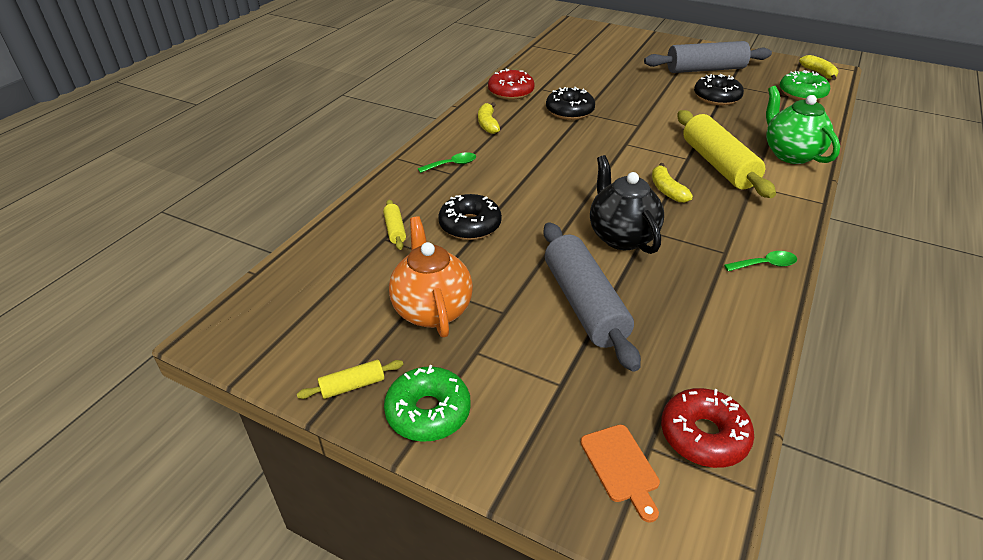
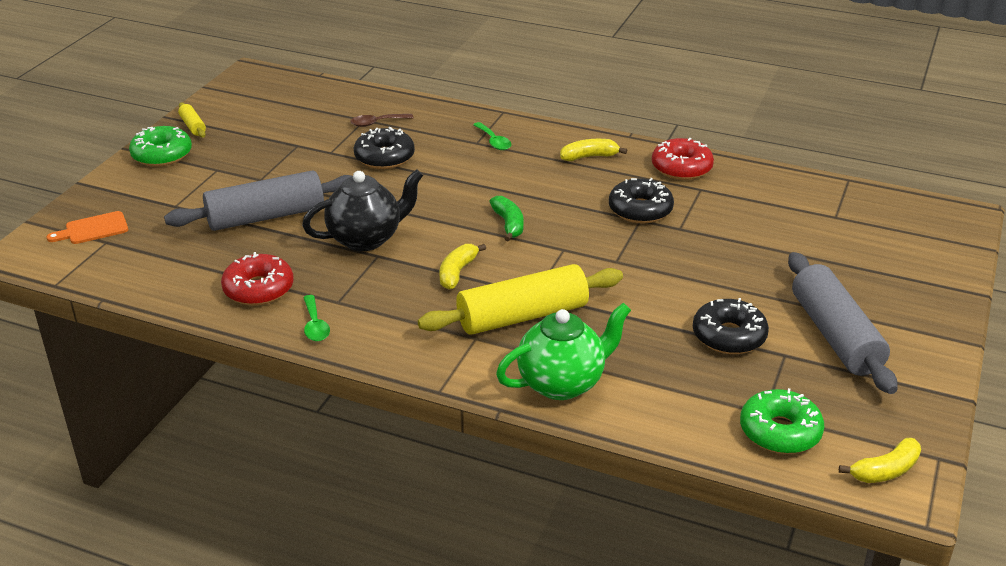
camera: 85 degrees right, 5 degrees down
yellow rolling pin [383,199,406,250] -> brown spoon [350,114,414,127]
orange teapot [389,216,473,337] -> none
yellow banana [652,163,693,203] -> yellow banana turned 45 degrees counterclockwise [439,244,486,290]
red donut [661,388,754,468] -> red donut moved to [221,252,294,306]
none -> green banana [489,196,524,242]

